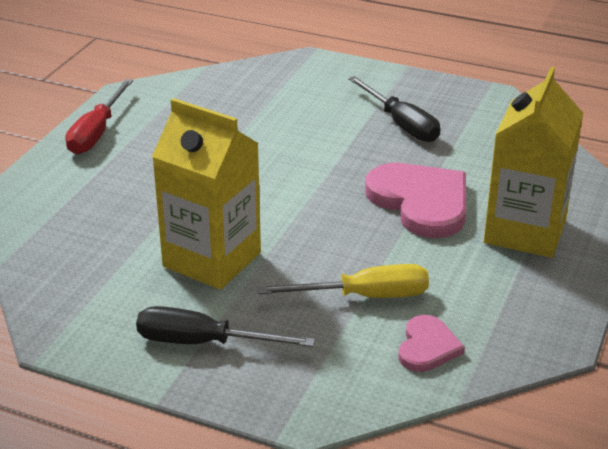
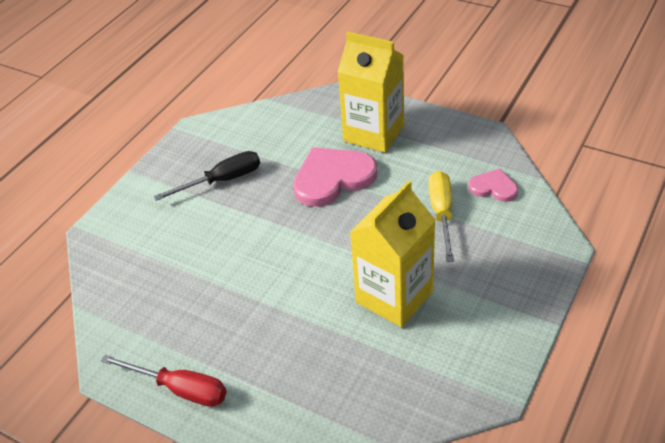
camera: 80 degrees left, 10 degrees up
black screwdriver [136,306,315,347] -> none

